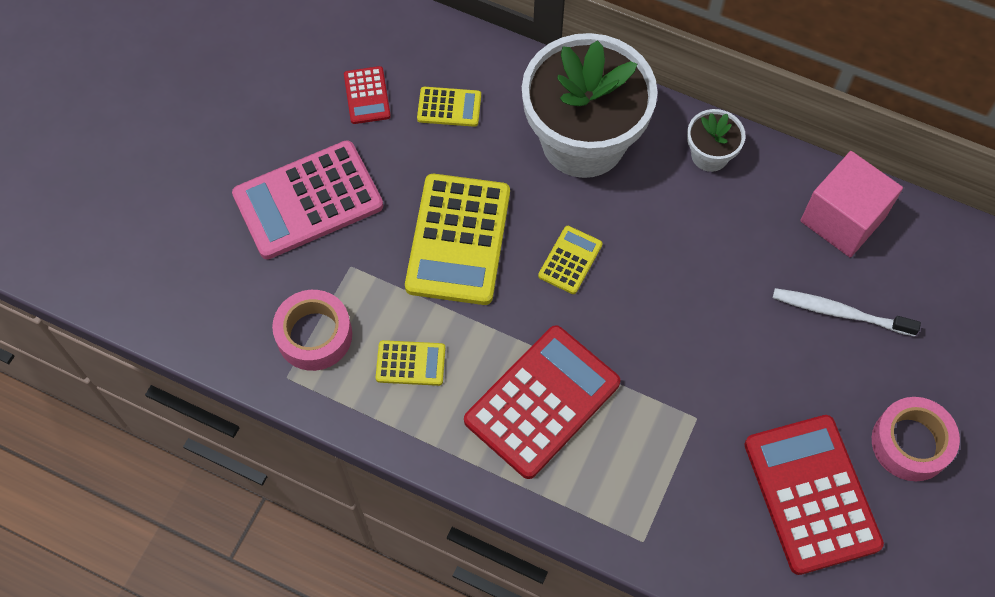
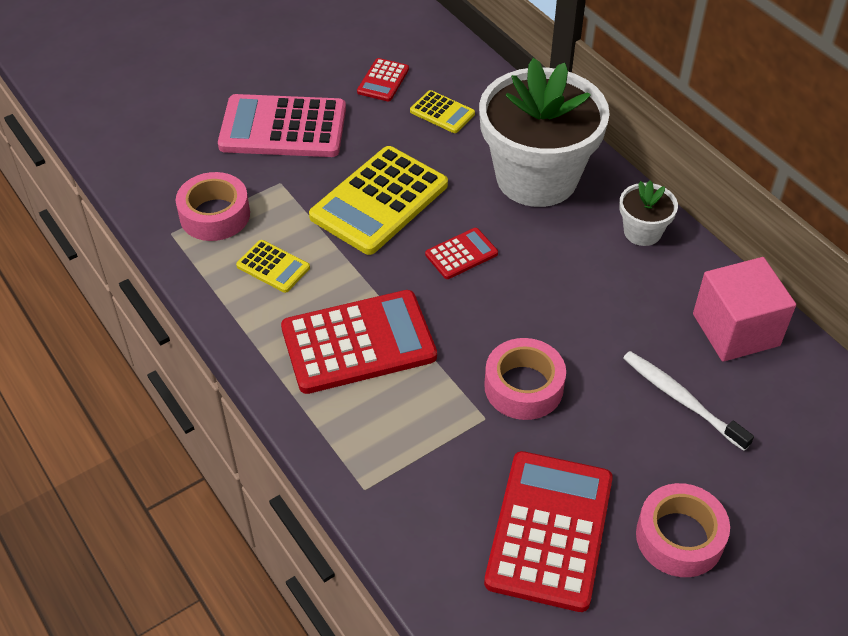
camera: 30 degrees right, 15 degrees down
yellow calculator [538,226,603,294] -> red calculator [425,228,498,279]
none -> pink tape [484,338,566,420]

